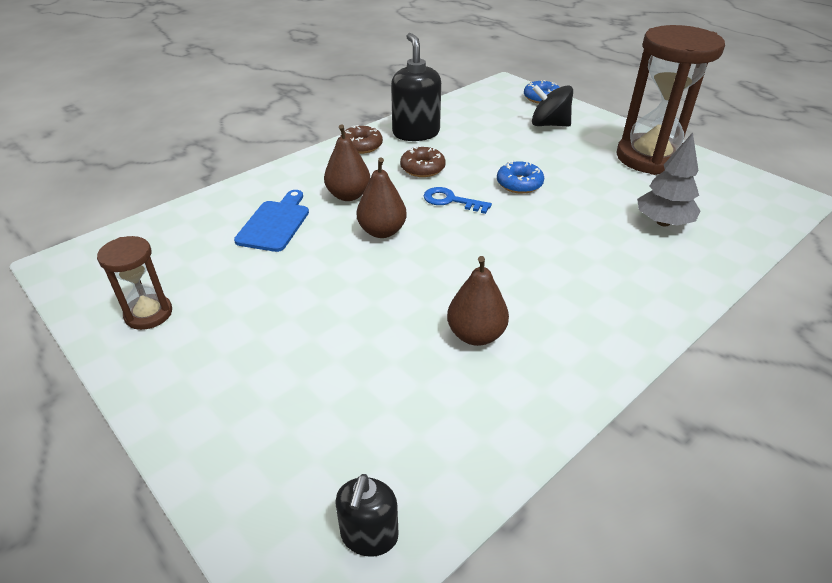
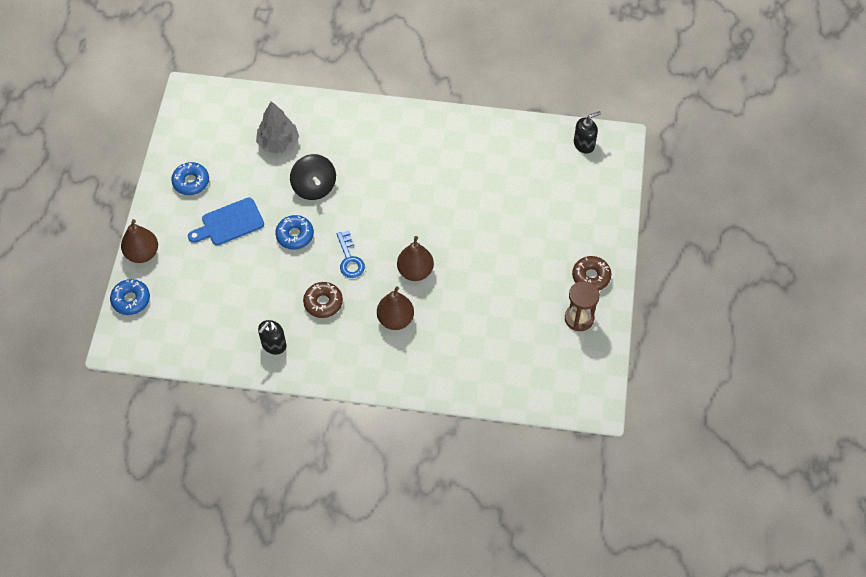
camera: 130 degrees left, 20 degrees up
blue cutting board [234,190,309,252] -> blue cutting board moved to [188,198,264,245]
brown donut [340,125,383,154] -> brown donut moved to [572,256,611,290]
black soap dispenser [391,33,441,141] -> black soap dispenser [258,320,286,355], size x0.59
brown pear [447,256,509,346] -> brown pear moved to [121,219,158,263]
black spinning top [532,85,573,126] -> black spinning top moved to [290,154,336,200]
brown hourglass [616,25,725,175] -> blue donut [171,162,209,195]

